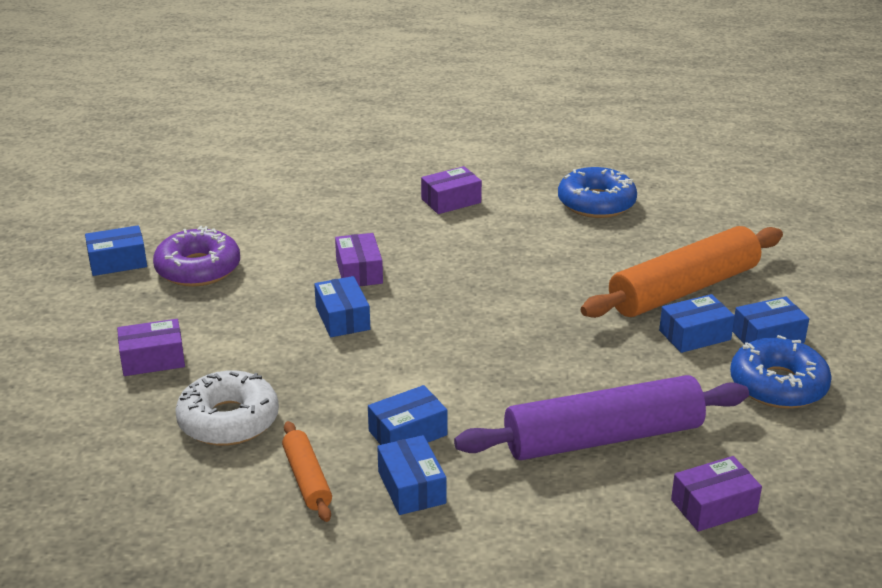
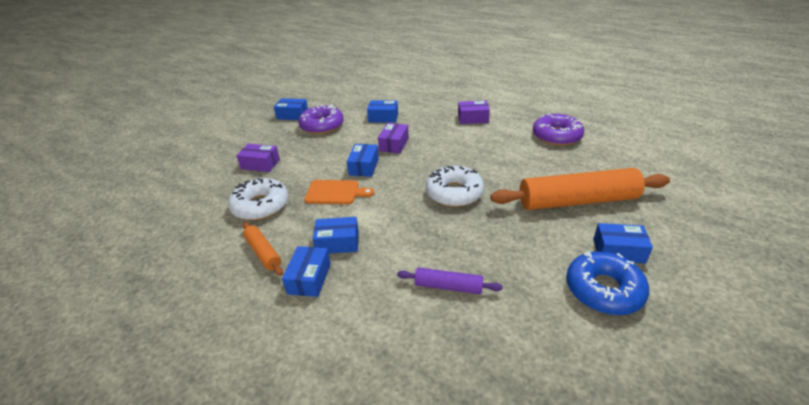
camera: 30 degrees right, 5 degrees up
orange rolling pin [282,421,332,522] -> orange rolling pin turned 45 degrees counterclockwise [243,222,283,276]
purple rolling pin [454,375,749,460] -> purple rolling pin [397,267,503,294], size x0.48
blue donut [558,167,637,218] -> purple donut [533,113,584,146]
blue box [659,294,735,353] -> blue box moved to [367,101,398,123]
purple box [671,456,762,532] -> none
none -> orange cutting board [304,180,374,204]
none -> white donut [426,166,484,207]

